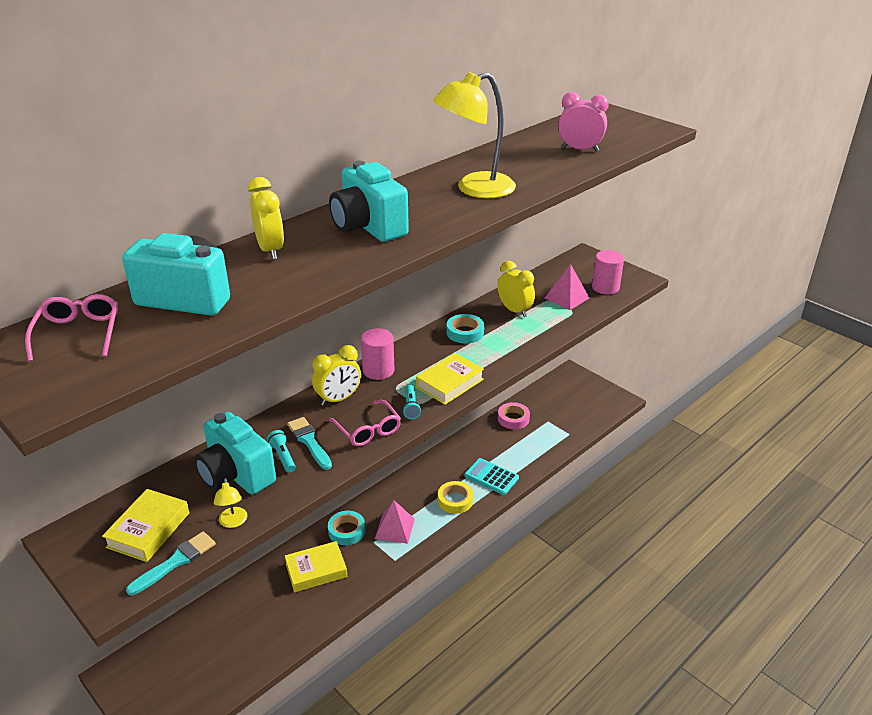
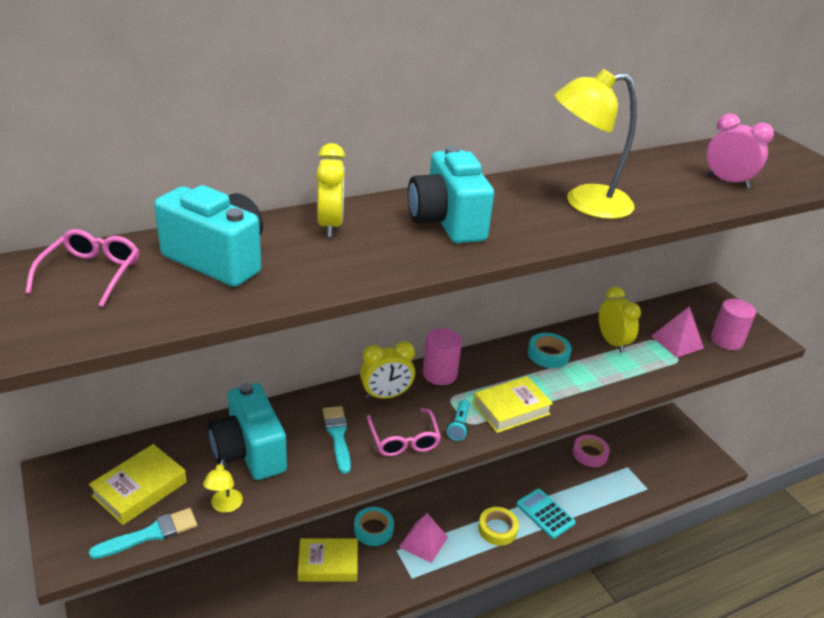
camera: 15 degrees right, 0 degrees up
turquoise flashlight [267,430,296,473] -> none

